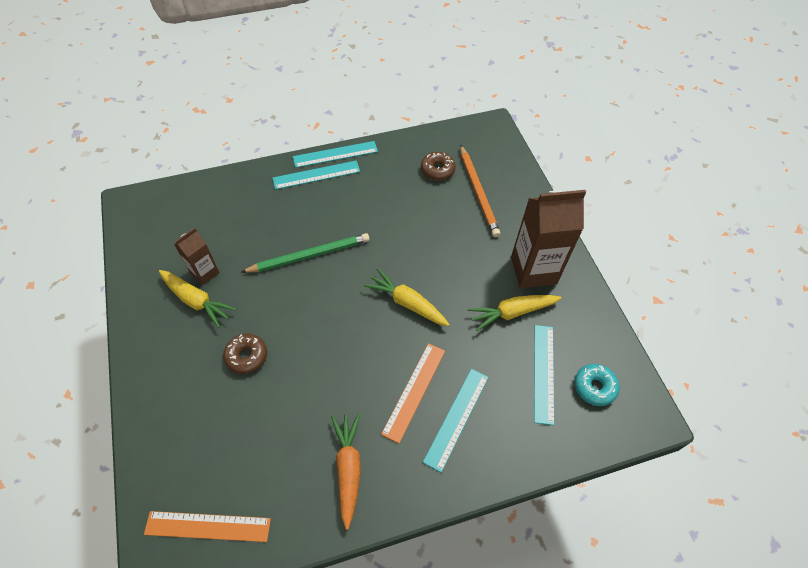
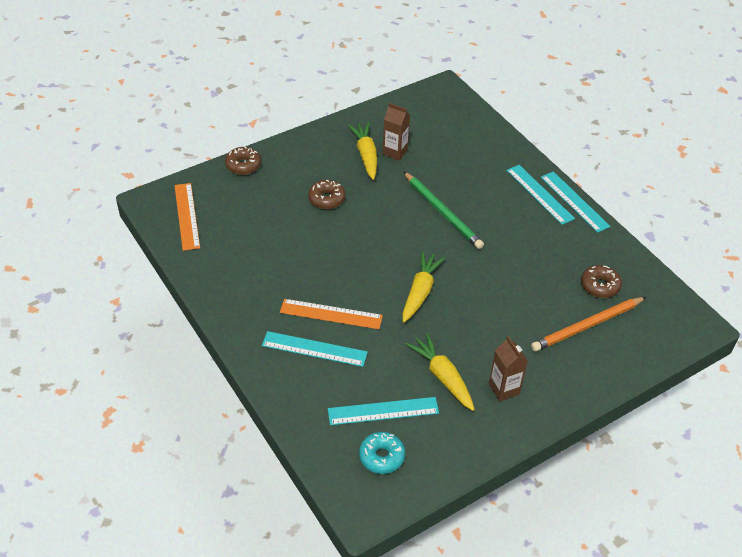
camera: 75 degrees right, 10 degrees down
yellow carrot [159,270,237,328] -> yellow carrot turned 150 degrees clockwise [348,122,377,180]
orange carrot [331,413,361,530] -> none
brown carton [511,190,586,288] -> brown carton [489,336,528,401], size x0.54
none -> brown donut [225,146,261,175]

